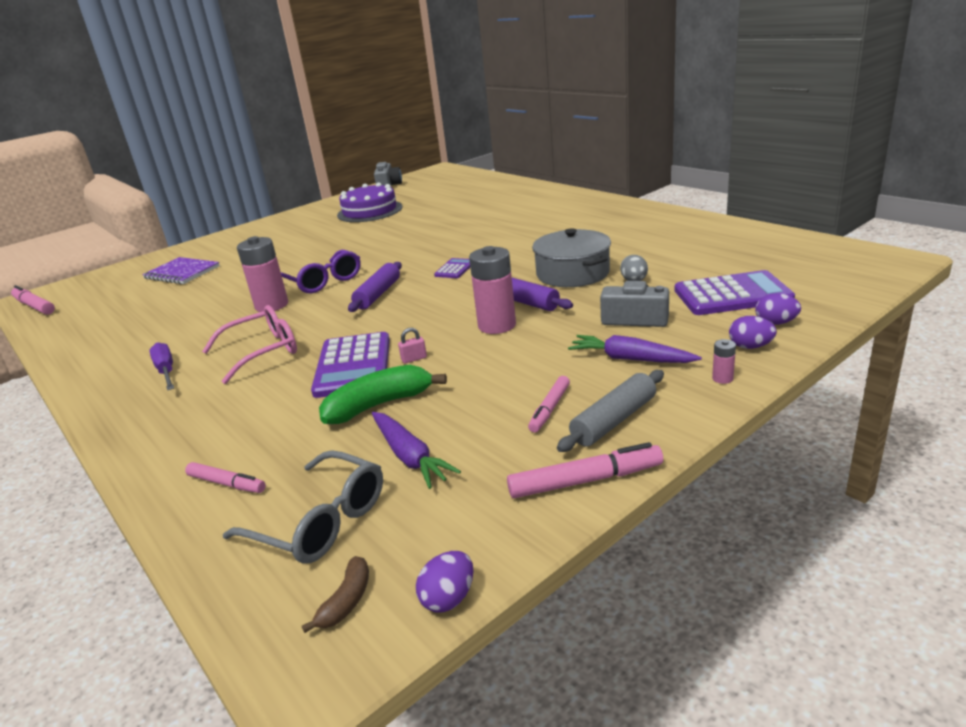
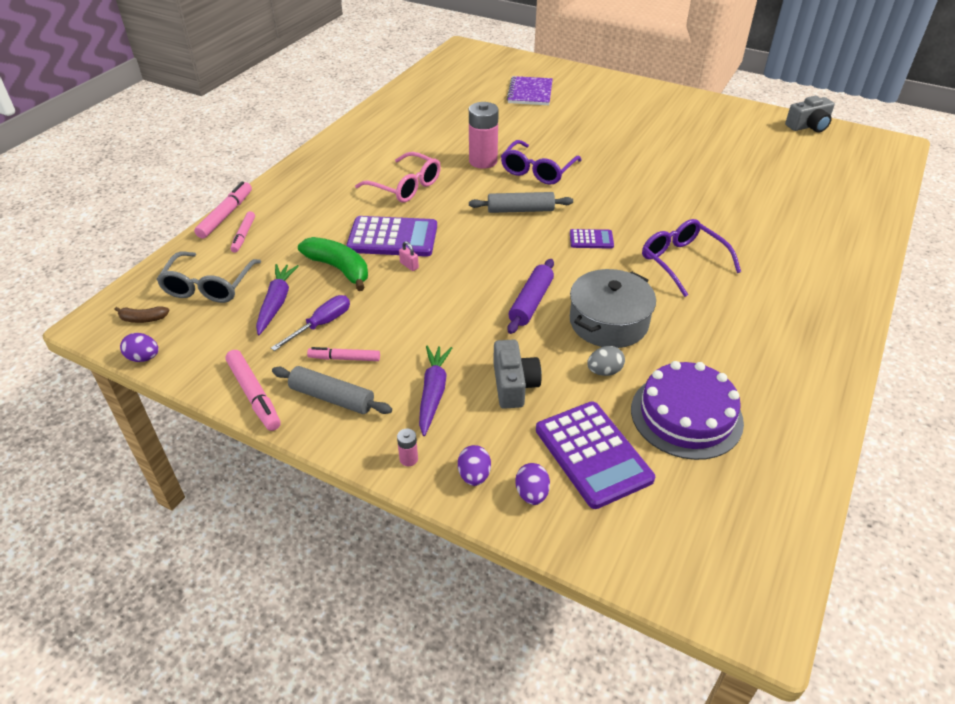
camera: 65 degrees right, 15 degrees up
pink marker [11,285,55,315] -> pink marker moved to [194,182,252,239]
purple screwdriver [149,343,174,390] -> purple screwdriver moved to [271,295,350,351]
purple calculator [311,332,390,398] -> purple calculator turned 150 degrees counterclockwise [346,216,437,257]
purple cake [337,182,402,222] -> purple cake moved to [631,361,744,460]
purple rolling pin [348,262,402,312] -> grey rolling pin [469,192,573,213]
purple carrot [372,412,461,489] -> purple carrot turned 150 degrees clockwise [256,264,299,335]
pink battery [469,246,516,334] -> none
none -> purple glasses [642,219,741,297]

